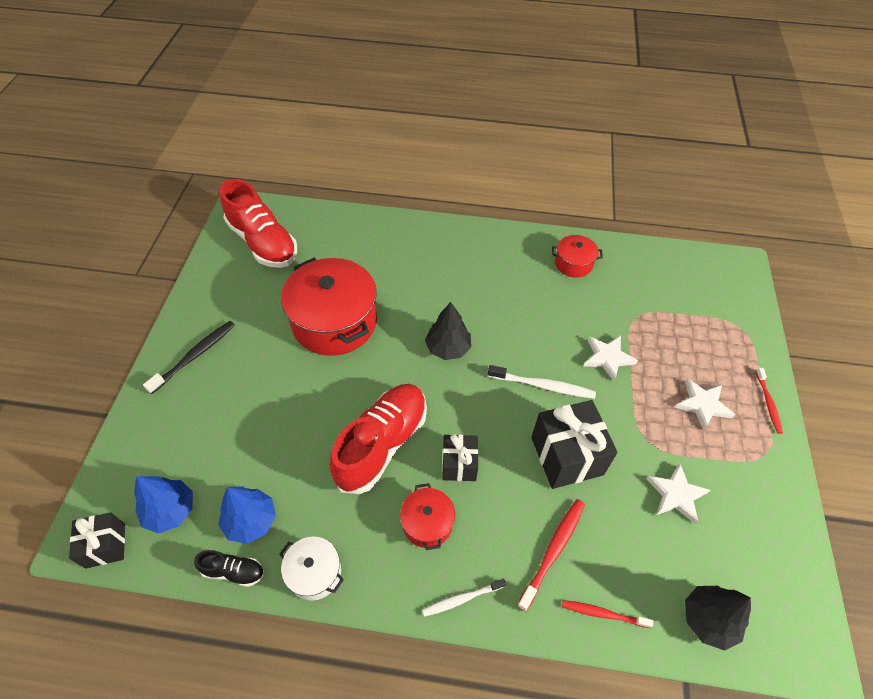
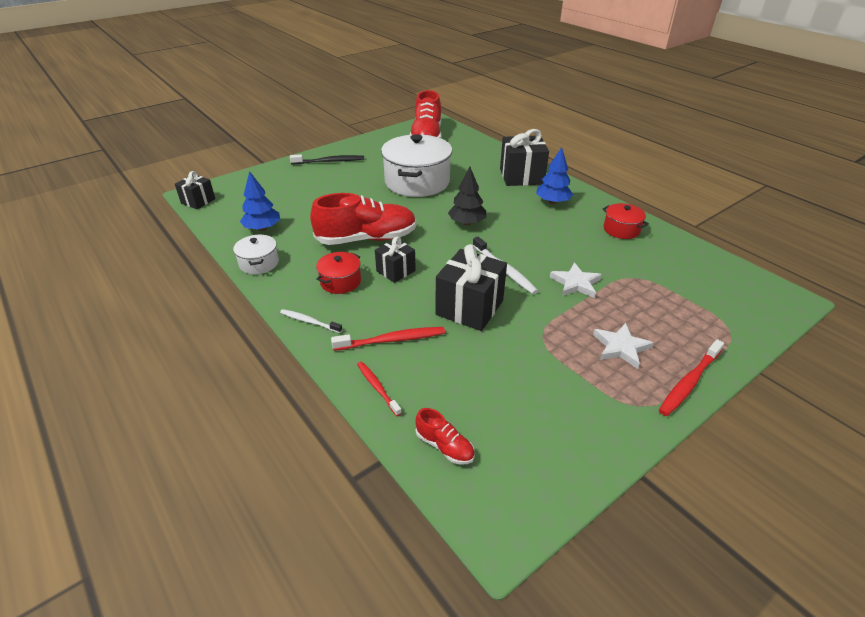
camera: 45 degrees right, 15 degrees down
blue tree [134,476,193,534] -> blue tree moved to [536,147,573,204]
black shoe [194,550,264,587] -> none
red pot [281,257,377,356] -> white pot [381,134,452,197]
white star [646,463,710,524] -> none
black tree [685,586,751,651] -> red shoe [416,408,475,465]
red toothbrush [756,368,783,434] -> red toothbrush [659,339,724,416], size x1.53
none -> black gift [500,129,549,186]

